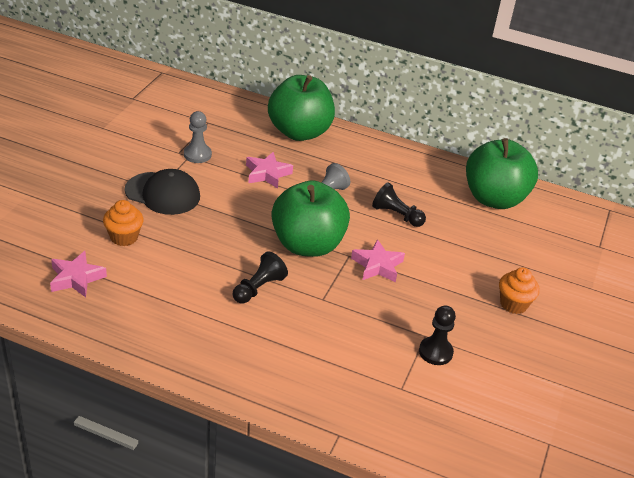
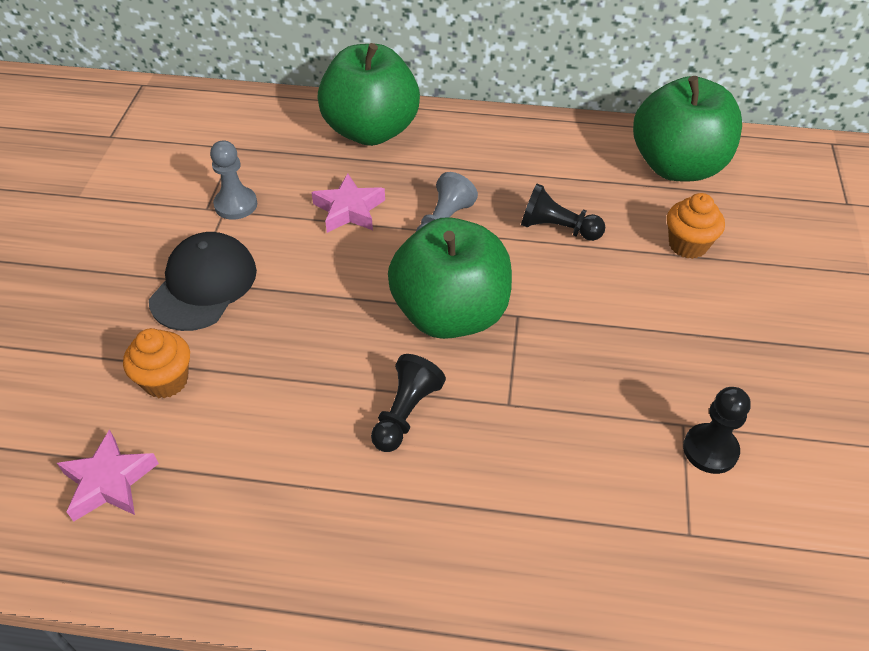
camera: 10 degrees left, 10 degrees up
black cap [125,169,200,215] -> black cap turned 75 degrees counterclockwise [149,232,257,331]
pink star [351,239,405,282] -> none
orange cupcake [499,268,539,314] -> orange cupcake moved to [667,193,725,259]

